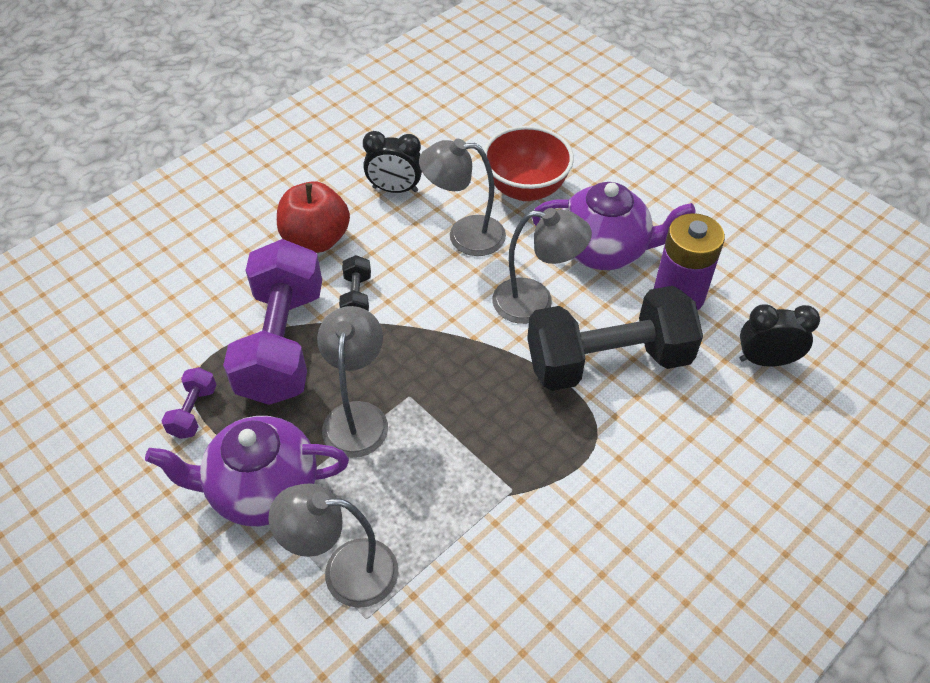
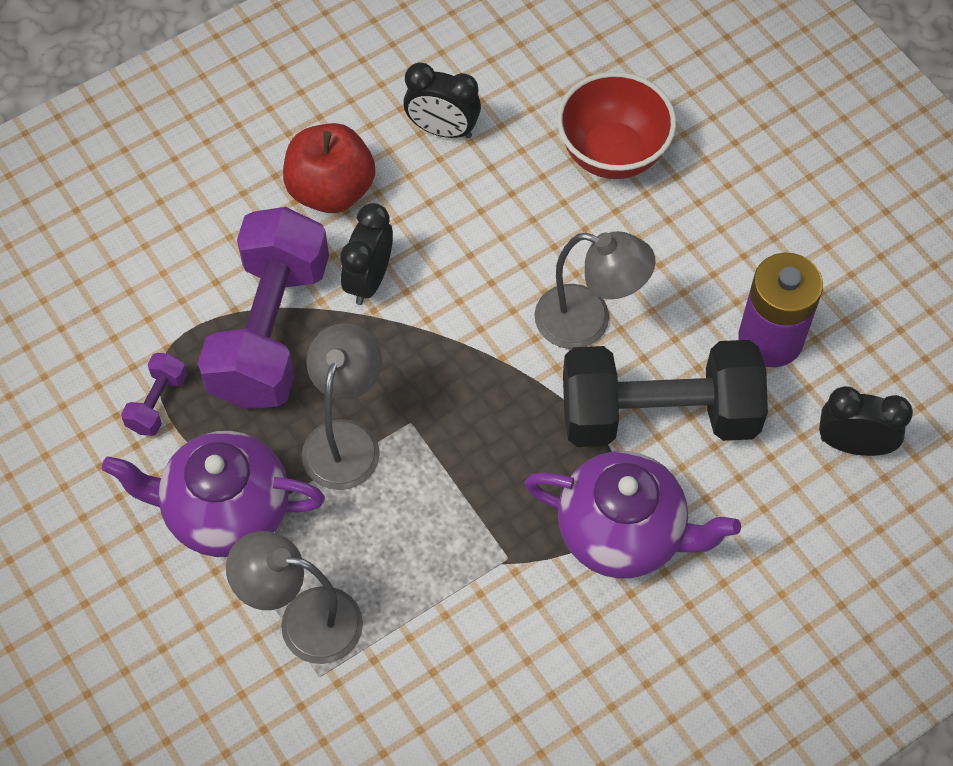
camera: 10 degrees right, 10 degrees up
black dumbbell [339,255,371,311] -> black clock [340,203,393,305]
grey lamp [419,139,506,256] -> none
purple teapot [532,182,696,270] -> purple teapot moved to [525,451,741,578]

